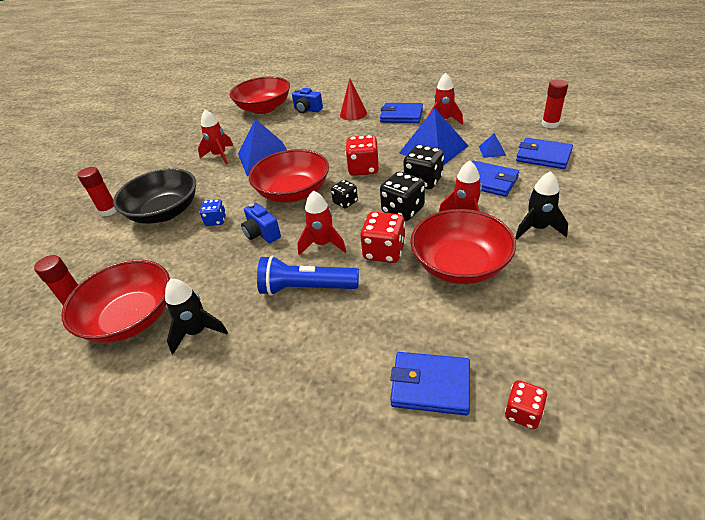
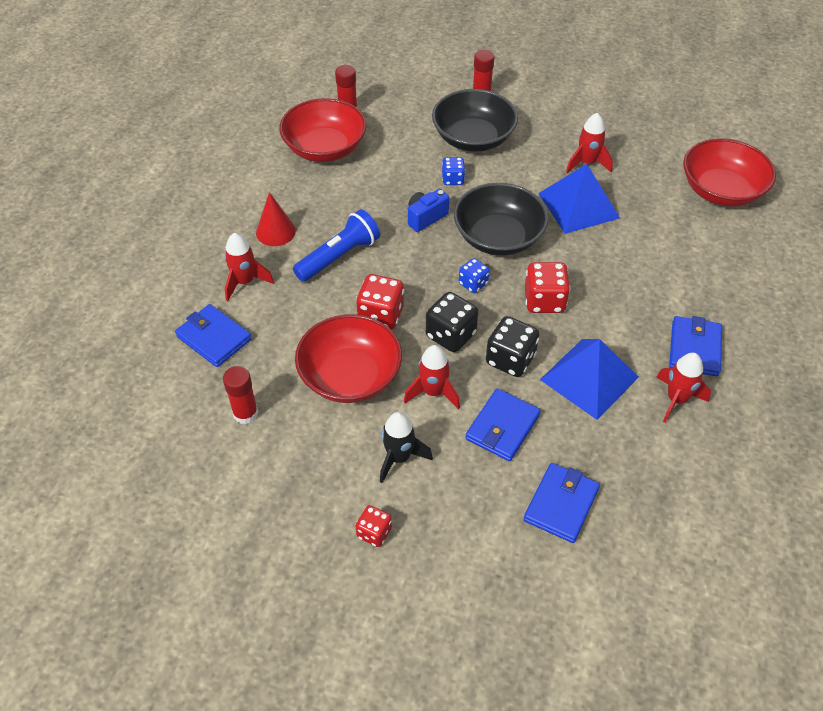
camera: 85 degrees right, 10 degrees up
black rocket [165,279,228,354] -> none
red bowl [249,149,329,203] -> black bowl [454,183,549,256]
blue flashlight [257,256,359,296] -> blue flashlight turned 45 degrees clockwise [293,209,380,282]
blue camera [292,88,323,113] -> none
red rocket [297,191,347,255] -> red rocket moved to [224,233,274,301]
black dice [331,180,358,208] -> blue dice [459,258,490,293]
red cone [340,79,367,120] -> red cone moved to [256,192,296,246]
blue wallet [390,352,470,415] -> blue wallet turned 60 degrees counterclockwise [175,304,252,367]
blue pyramid [479,133,506,158] -> none
red dice [505,380,548,429] -> red dice moved to [356,505,392,547]
red glue stick [542,80,568,129] -> red glue stick moved to [223,366,258,424]

